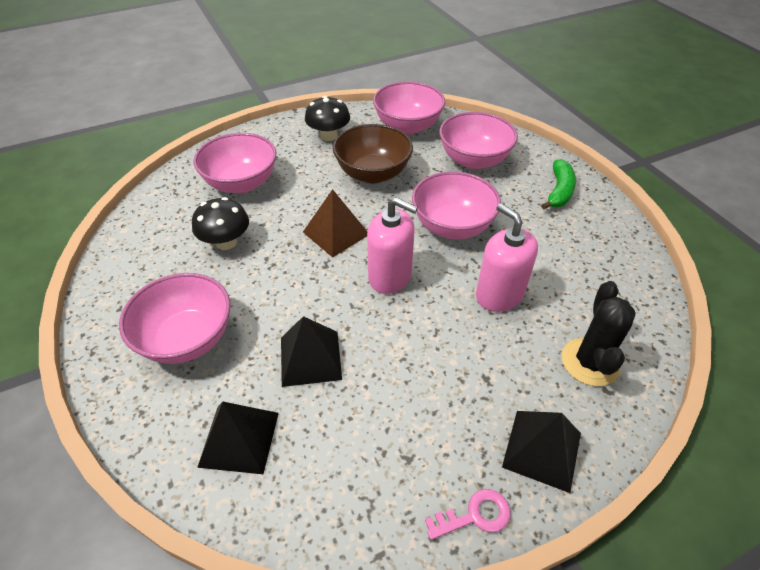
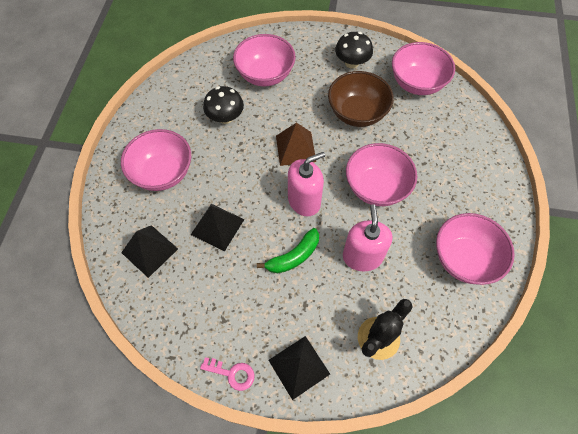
camera: 35 degrees right, 15 degrees up
pink soap dispenser [367,197,418,294] -> pink soap dispenser turned 90 degrees counterclockwise [288,152,325,216]
pink bowl [439,112,518,169] -> pink bowl moved to [436,213,515,285]
green banana [541,159,576,209] -> green banana moved to [257,228,319,273]

